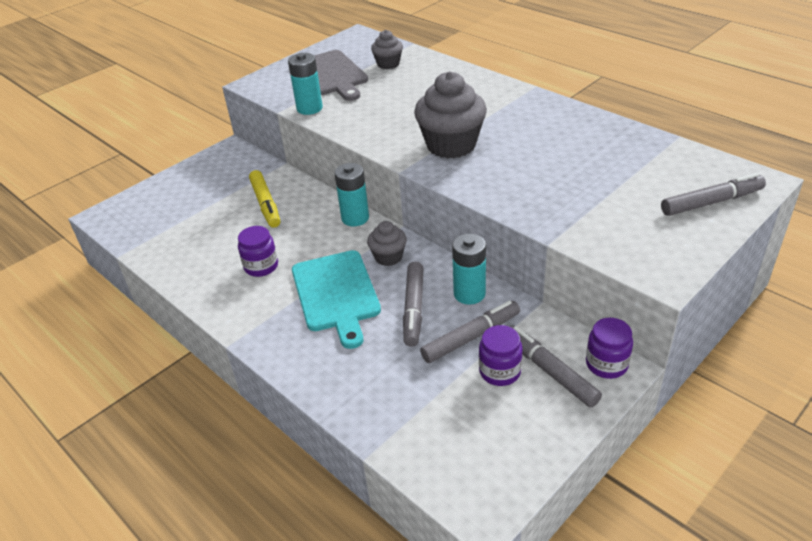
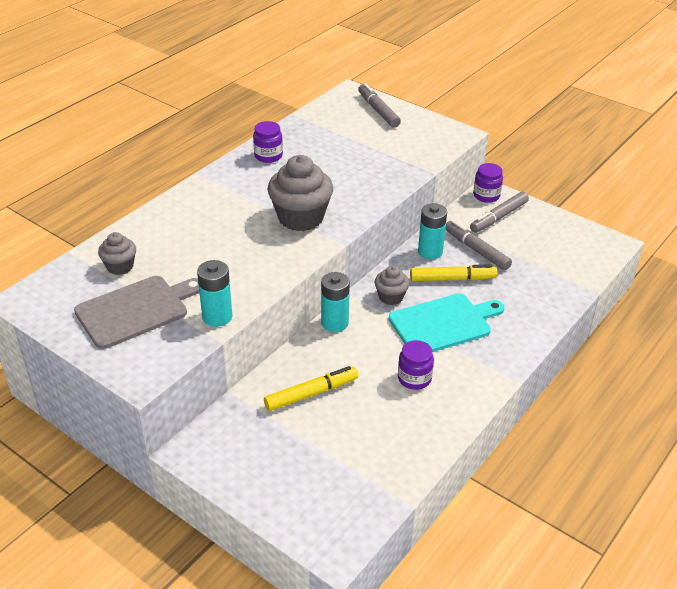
camera: 100 degrees left, 0 degrees up
grey marker [403,262,424,347] -> yellow marker [410,264,498,281]
purple jar [479,325,523,386] -> purple jar moved to [253,121,283,163]

